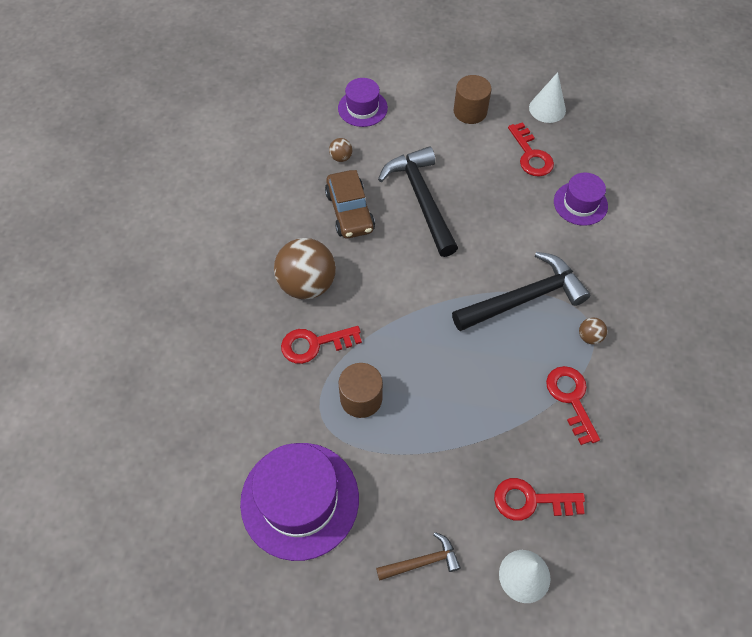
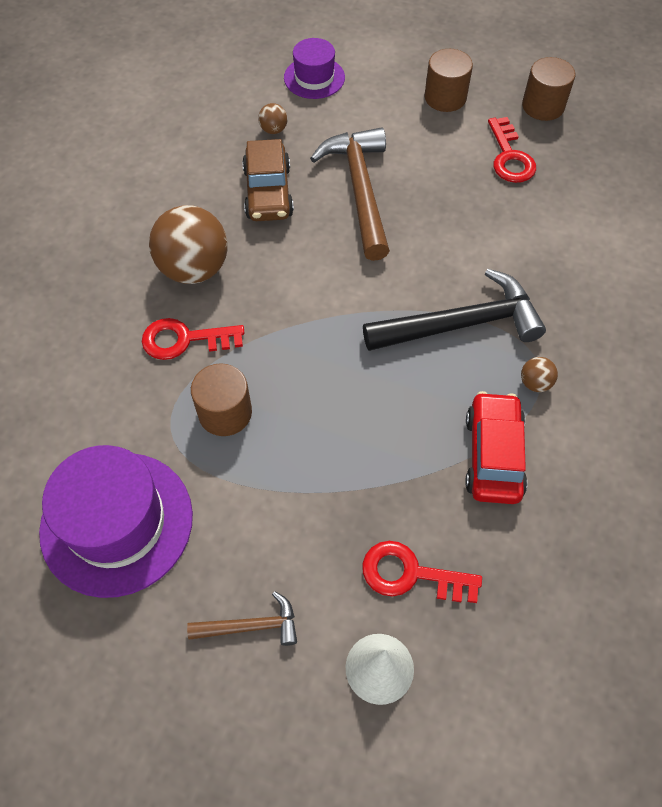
camera: 10 degrees right, 0 degrees up
black hammer [378,146,458,257] -> brown hammer [310,127,390,261]
white cone [529,72,566,123] -> brown cylinder [522,57,575,121]
red key [546,366,600,445] -> red car [465,391,527,504]
purple hat [554,173,608,226] -> none

